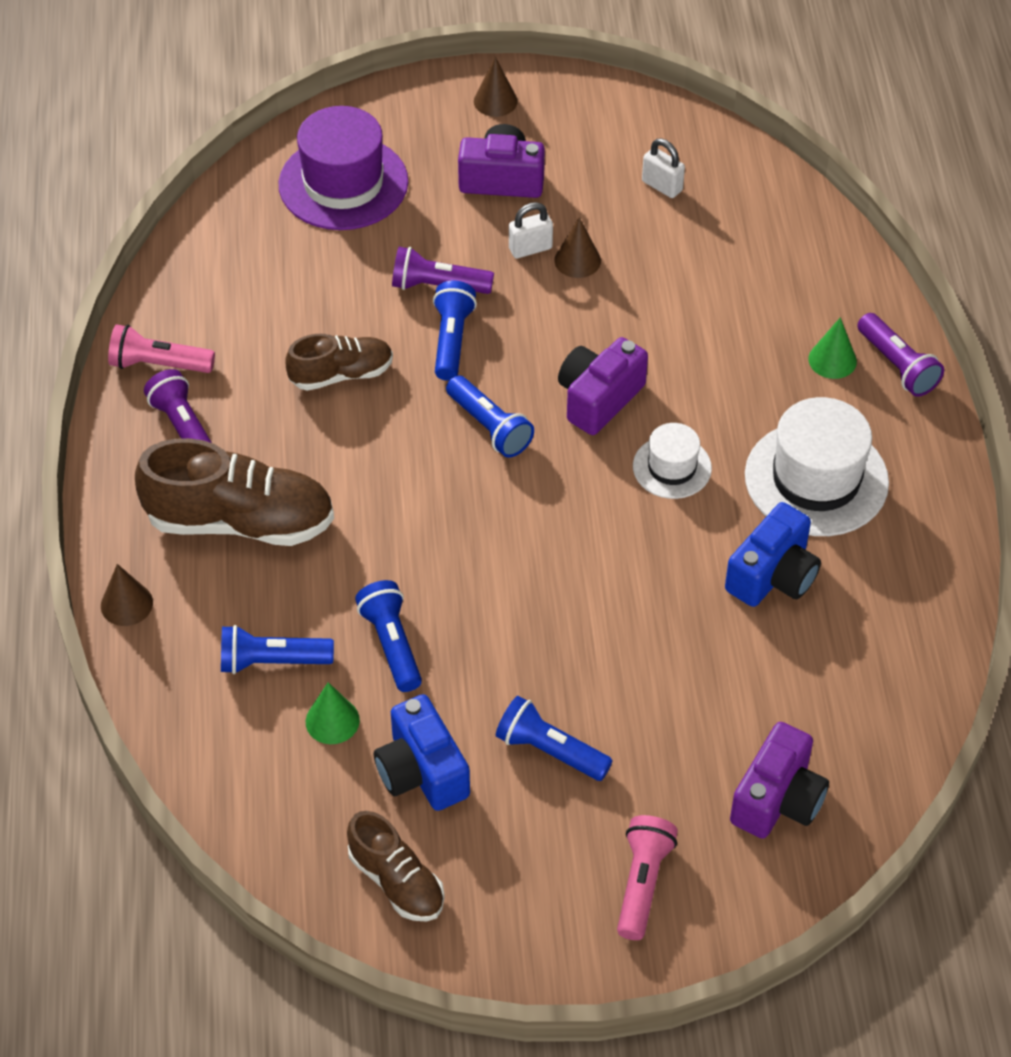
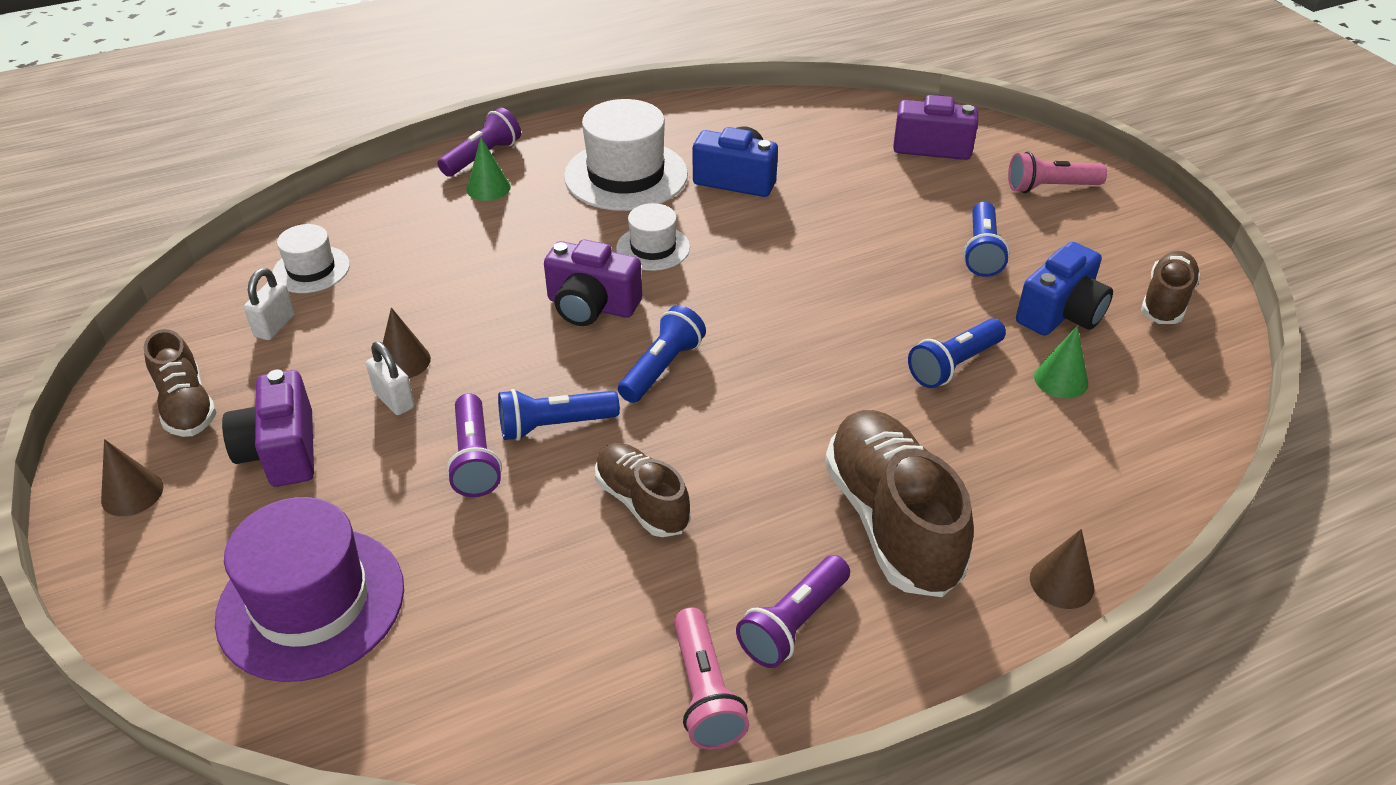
camera: 110 degrees left, 10 degrees down
blue flashlight [221,625,334,674] -> none
none -> brown shoe [144,329,217,437]
none -> white hat [272,224,350,293]

